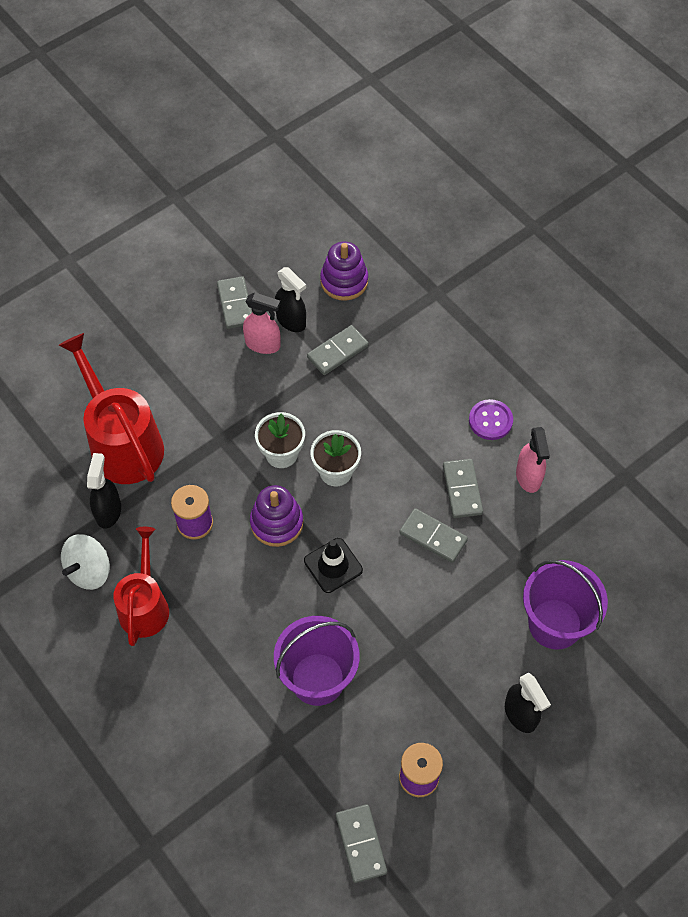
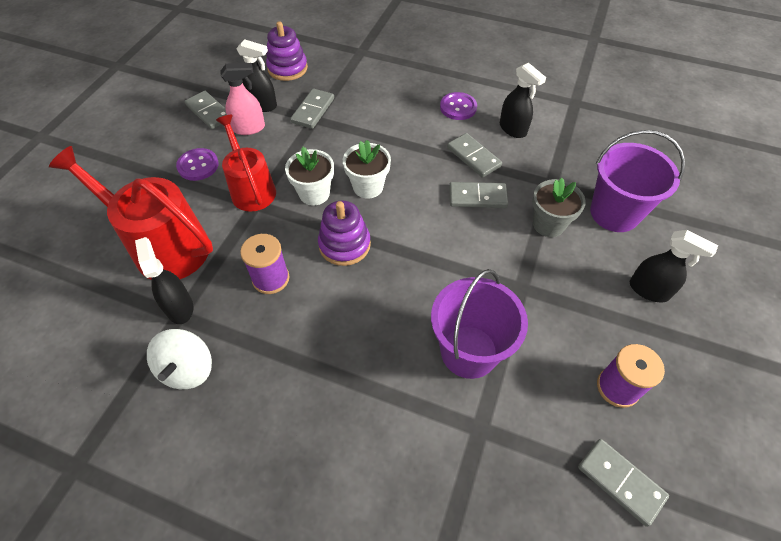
camera: 30 degrees left, 5 degrees down
red watering can [113,527,169,646] -> red watering can moved to [216,115,276,212]
black traffic cone [304,538,363,593] -> none
pink spray bottle [516,427,550,493] -> black spray bottle [500,63,546,138]
none -> purple button [176,148,219,181]
none -> grey flower pot [532,178,586,237]

